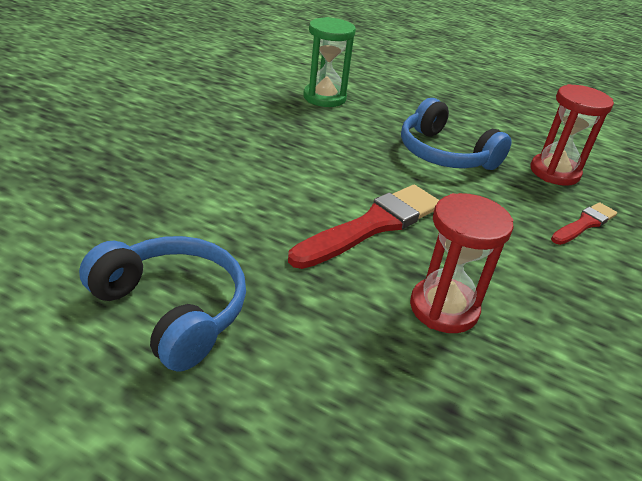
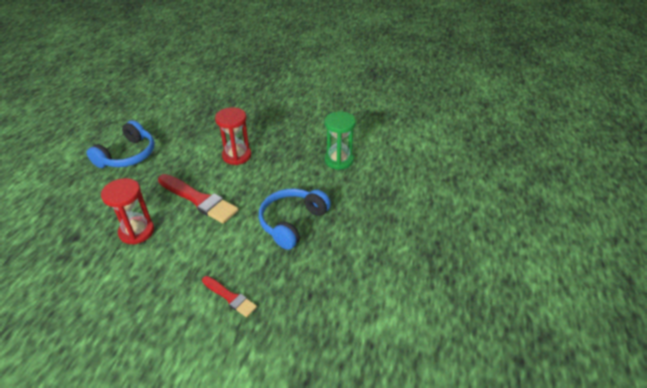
camera: 80 degrees right, 5 degrees up
red hourglass [531,84,614,186] -> red hourglass moved to [215,107,251,165]

